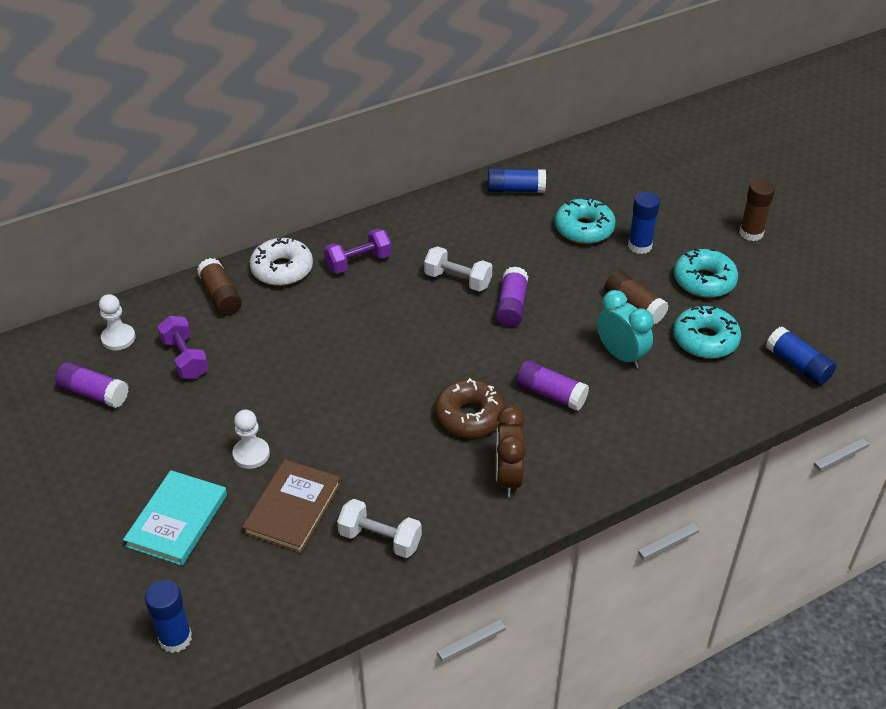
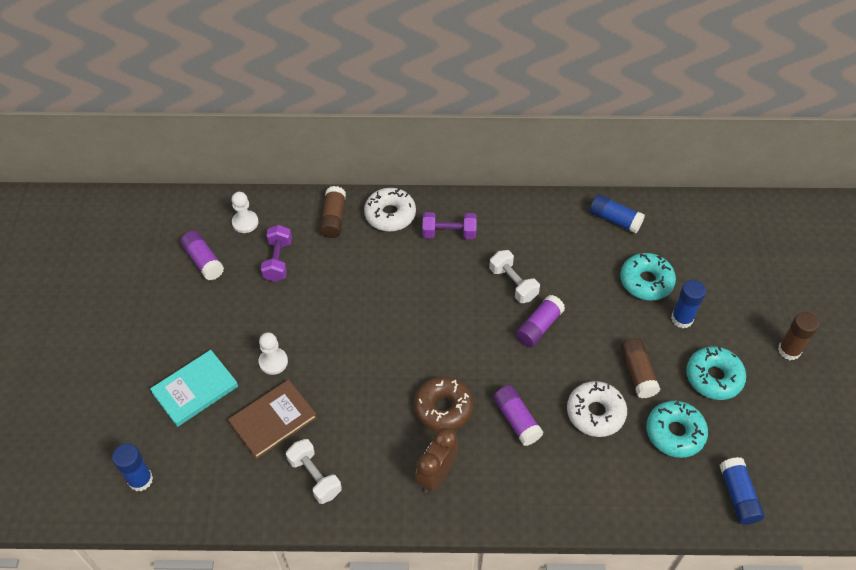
camera: 30 degrees right, 10 degrees up
turquoise clock [597,290,654,368] -> white donut [567,381,627,437]

